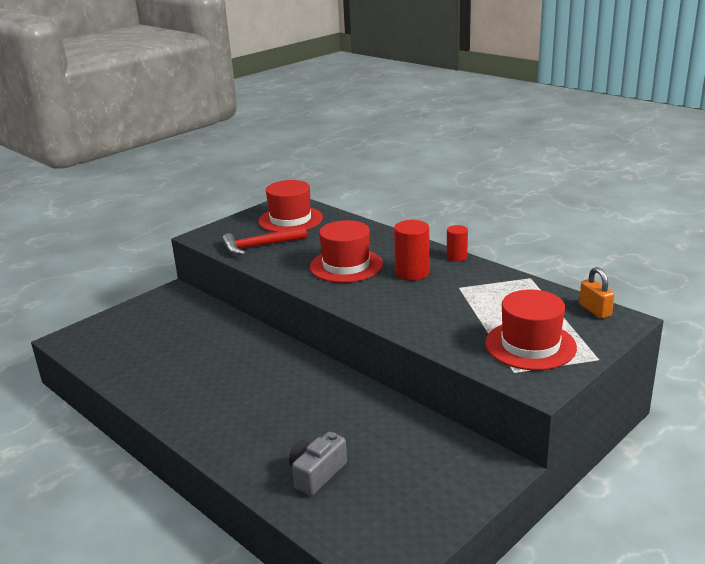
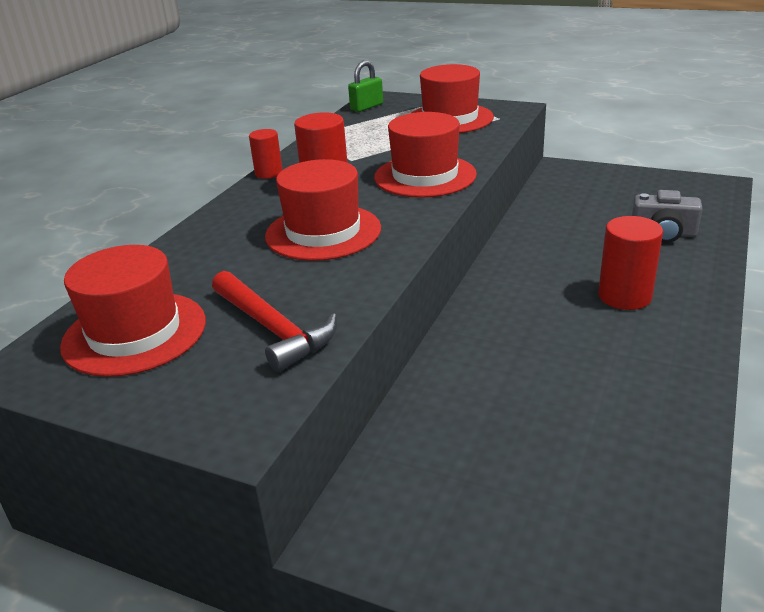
camera: 110 degrees left, 5 degrees up
orange padlock [579,267,614,319] -> green padlock [348,60,383,112]
none -> red hat [374,112,477,198]
none -> red cylinder [598,216,663,310]

